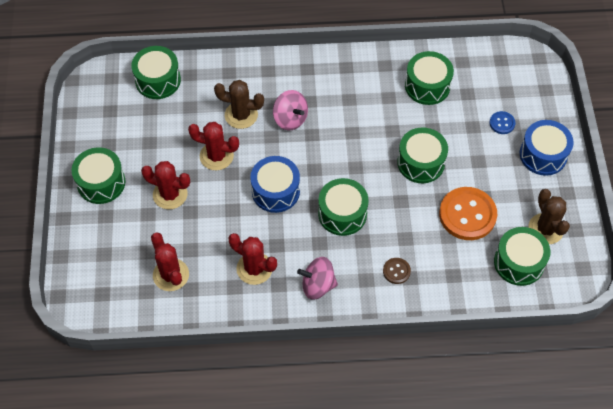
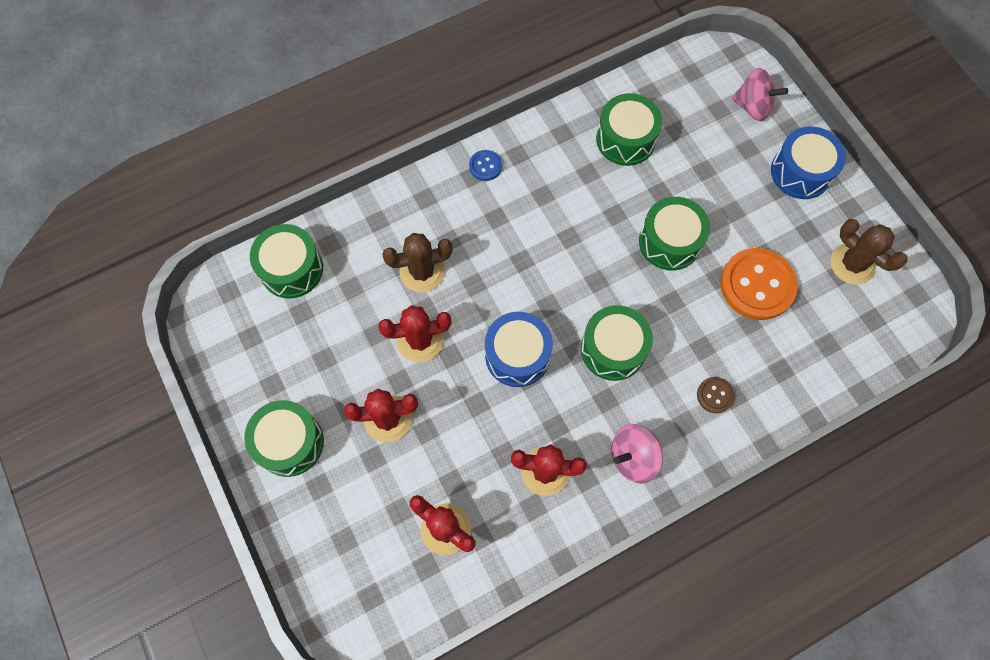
camera: 25 degrees left, 10 degrees up
pink spinning top [273,90,308,131] -> pink spinning top moved to [732,68,788,121]
blue button [489,111,515,134] -> blue button moved to [469,150,502,181]
green drum [494,227,550,286] -> none

